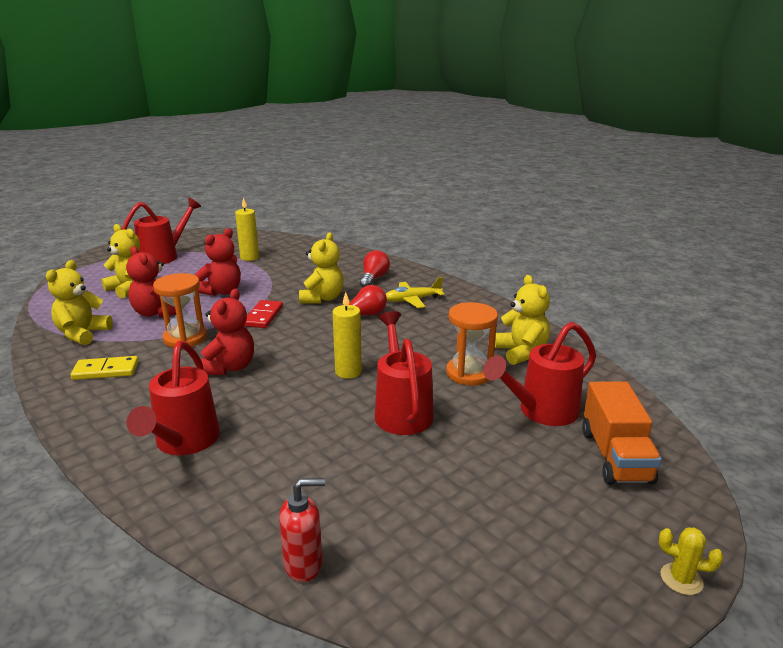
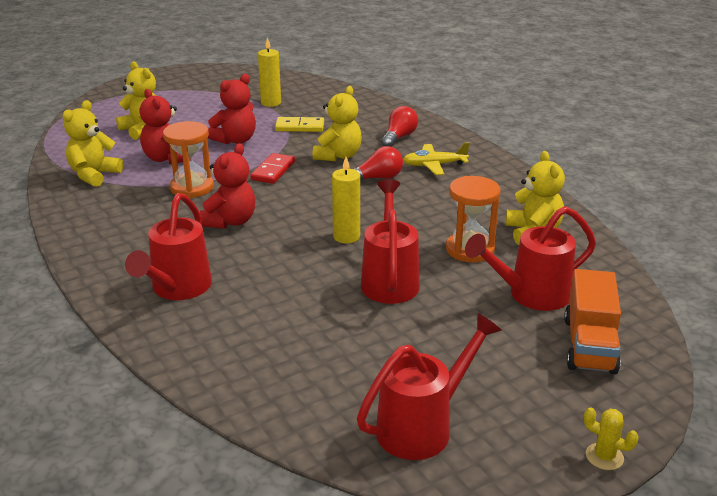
camera: 10 degrees right, 5 degrees up
yellow domino [70,356,138,380] -> yellow domino moved to [275,117,324,132]
red watering can [122,198,201,264] -> red watering can moved to [357,313,502,460]
red soap dispenser [279,478,325,582] -> none

